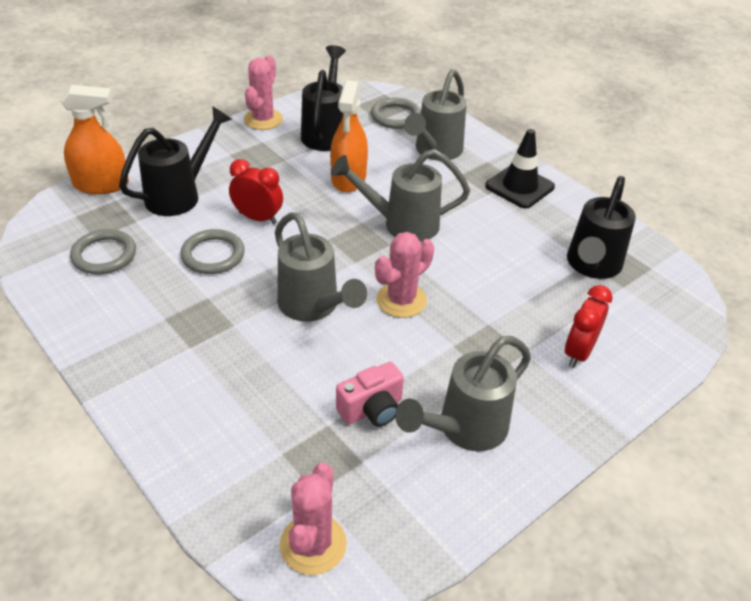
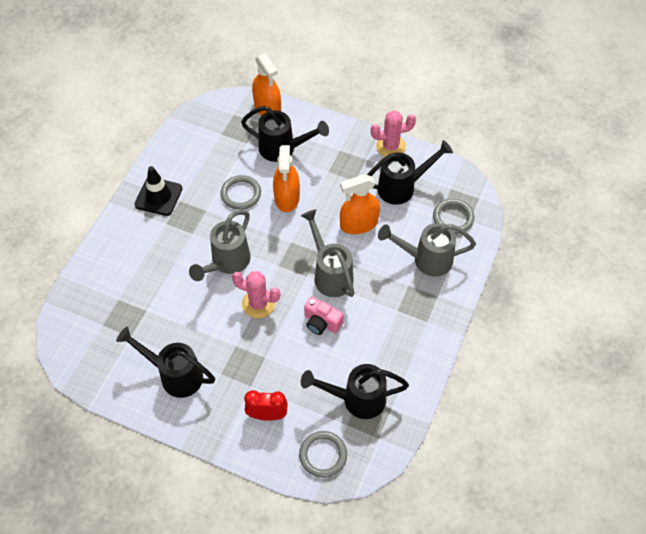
camera: 65 degrees right, 15 degrees up
grey ring [70,229,136,275] -> grey ring moved to [299,431,347,478]
red clock [229,159,283,224] -> orange spray bottle [273,145,300,212]
pink cactus [280,463,347,575] -> none
pink camera [336,362,404,427] -> pink camera moved to [304,296,344,335]
grey watering can [395,336,531,451] -> black watering can [116,327,215,398]
black traffic cone [485,129,555,208] -> black traffic cone moved to [135,166,182,216]

